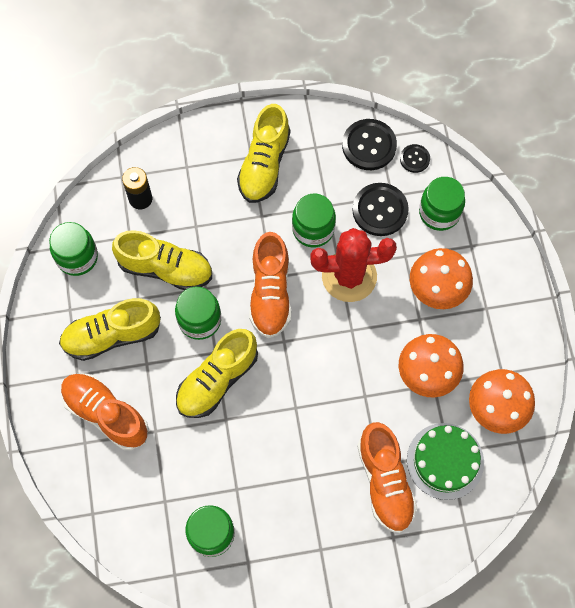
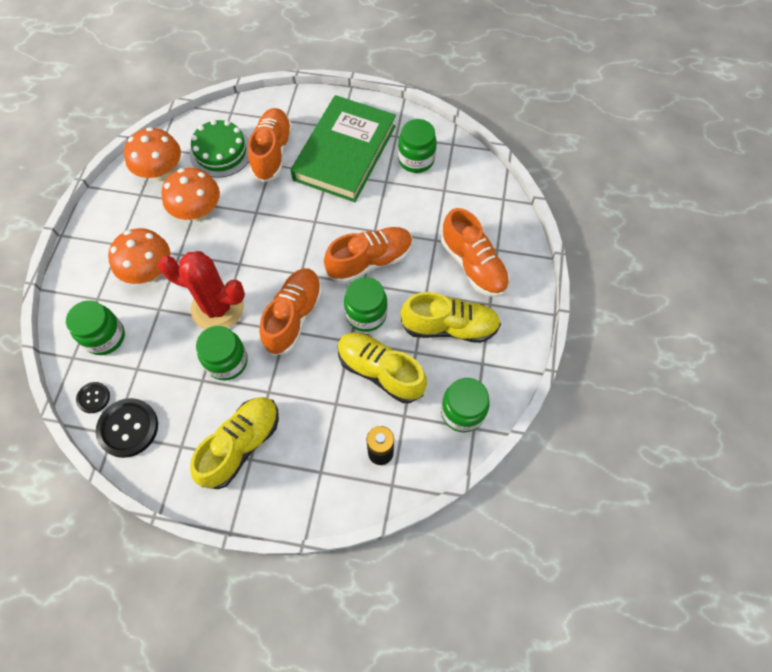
camera: 160 degrees left, 5 degrees down
yellow shoe [176,329,258,418] -> orange shoe [324,227,413,284]
black button [352,183,409,236] -> none
none -> green book [291,95,396,202]

